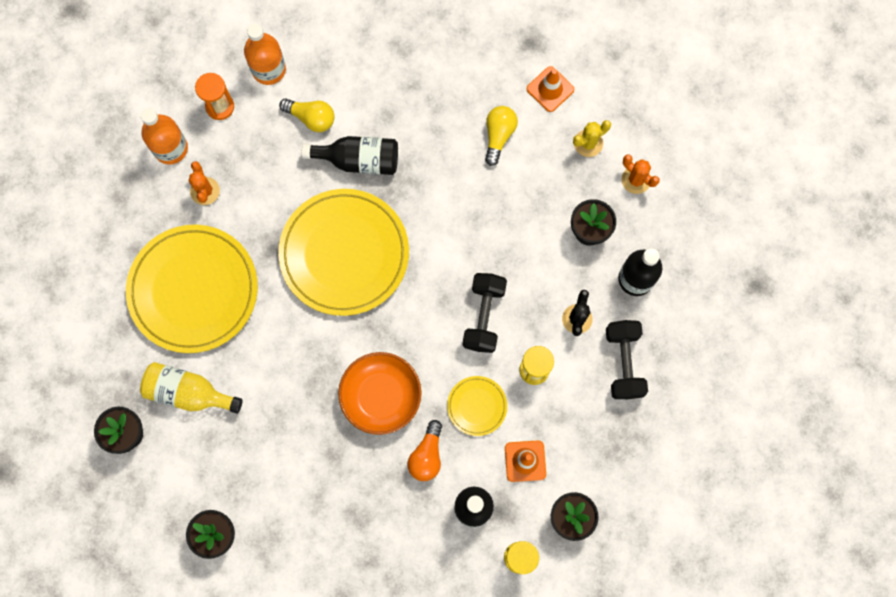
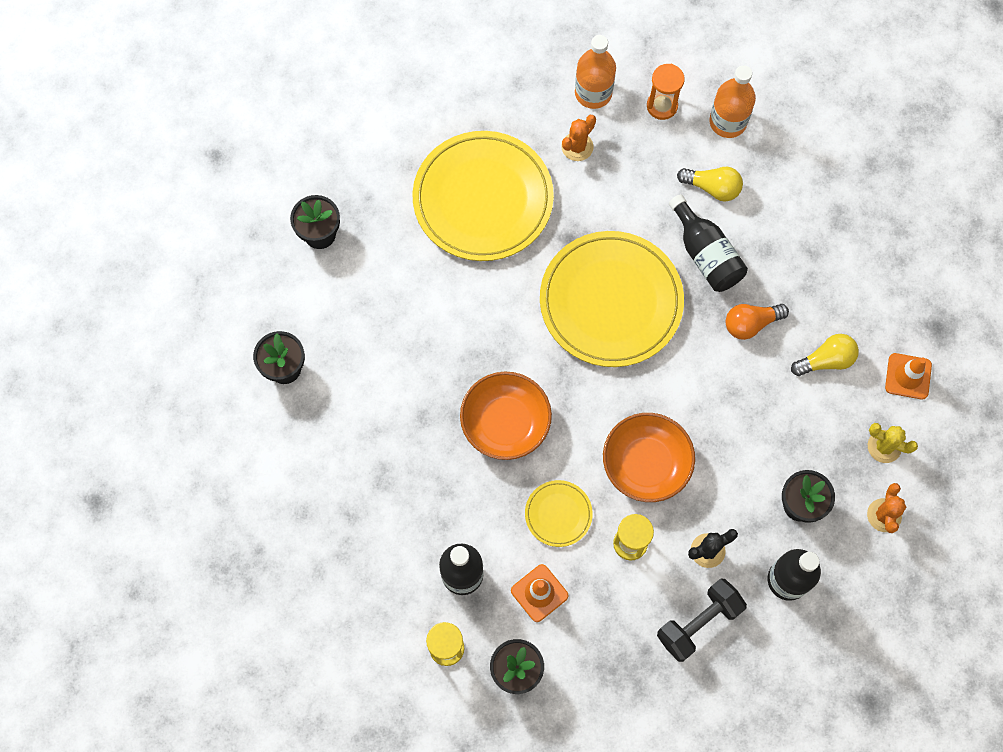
camera: 55 degrees right, 5 degrees down
yellow bottle [140,362,243,414] -> none
yellow light bulb [279,98,335,132] -> yellow light bulb turned 60 degrees counterclockwise [677,167,743,201]
orange light bulb [407,420,442,481] -> orange light bulb moved to [726,304,789,340]
black dumbbell [463,273,507,353] -> orange bowl [603,413,695,502]

